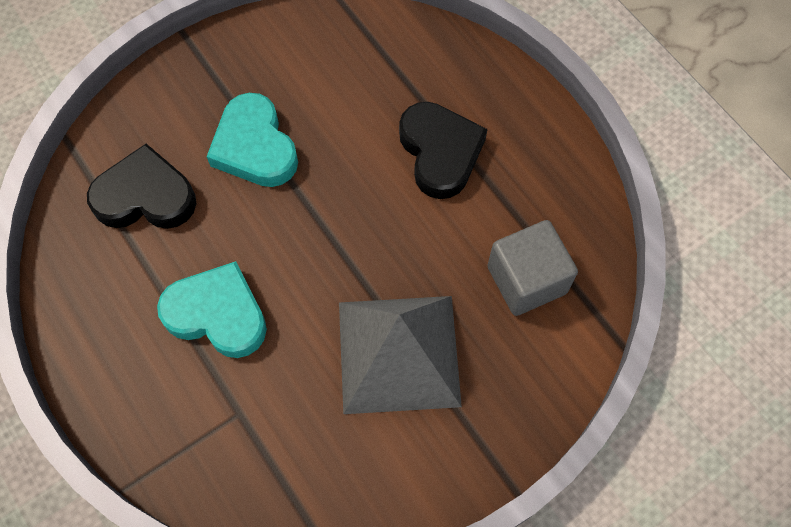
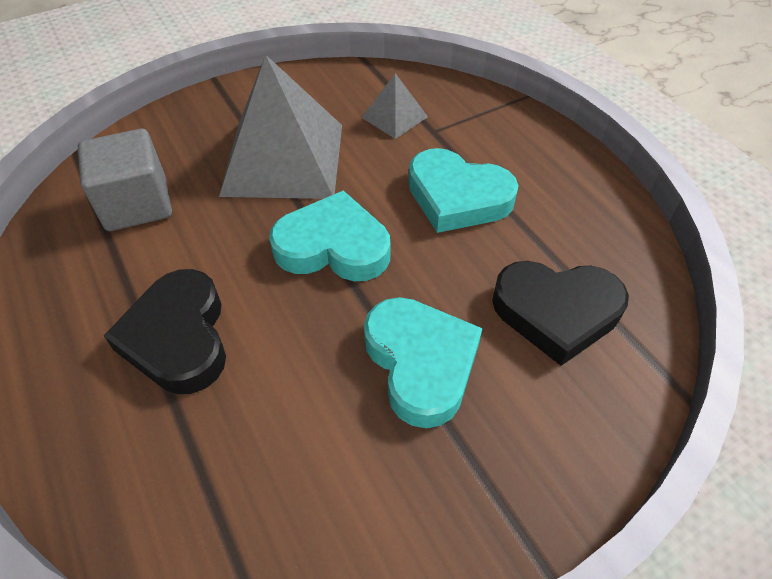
camera: 175 degrees left, 15 degrees down
none -> turquoise heart [269,191,390,281]
none -> grey pyramid [361,73,428,139]

